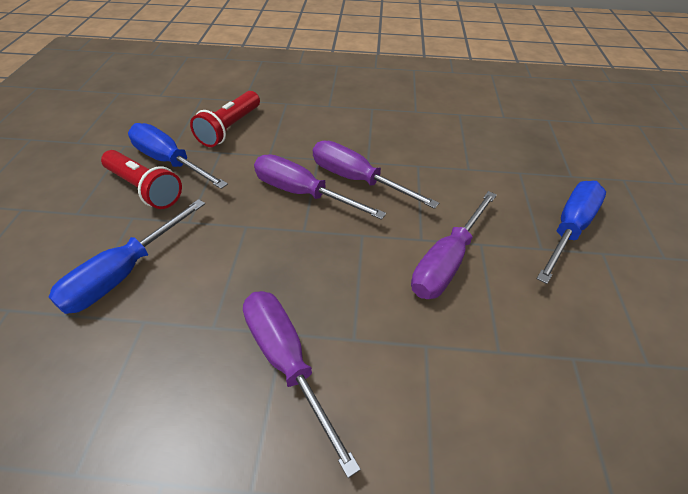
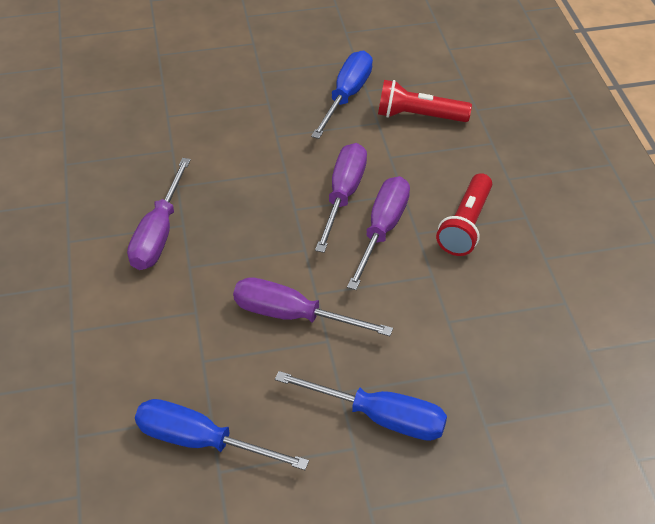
camera: 75 degrees right, 0 degrees up
blue screwdriver [49,199,205,314] -> blue screwdriver moved to [135,399,309,470]
red flashlight [101,150,182,209] -> red flashlight moved to [436,173,492,256]
purple screwdriver [243,291,361,478] -> purple screwdriver turned 150 degrees clockwise [127,158,191,270]

